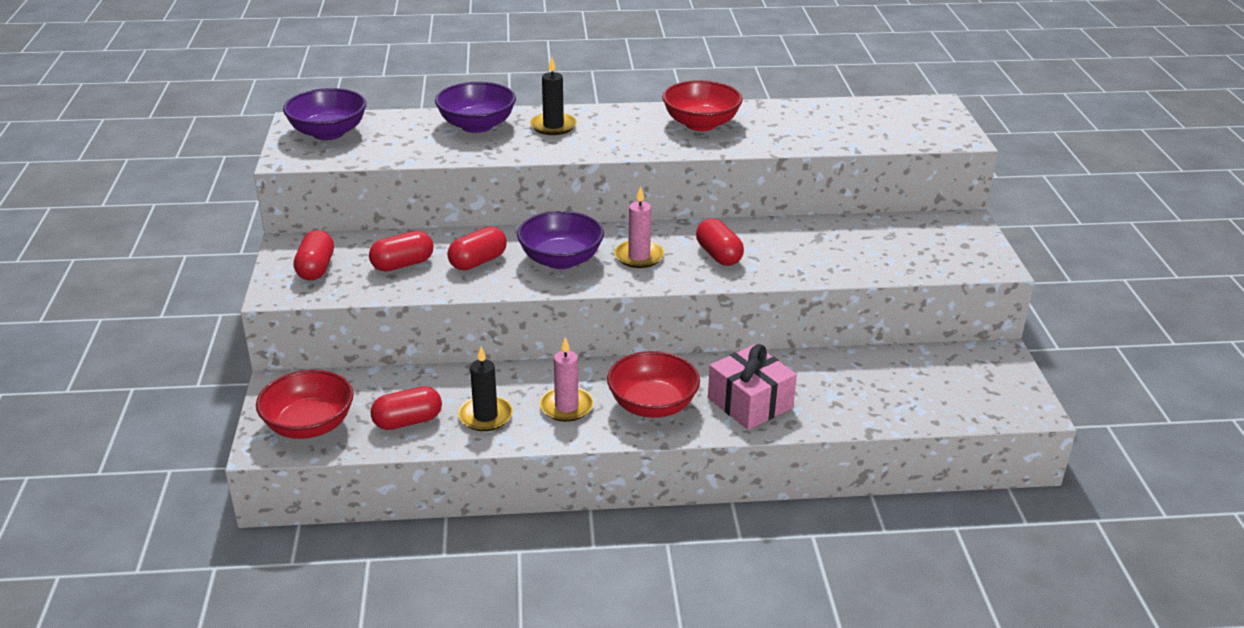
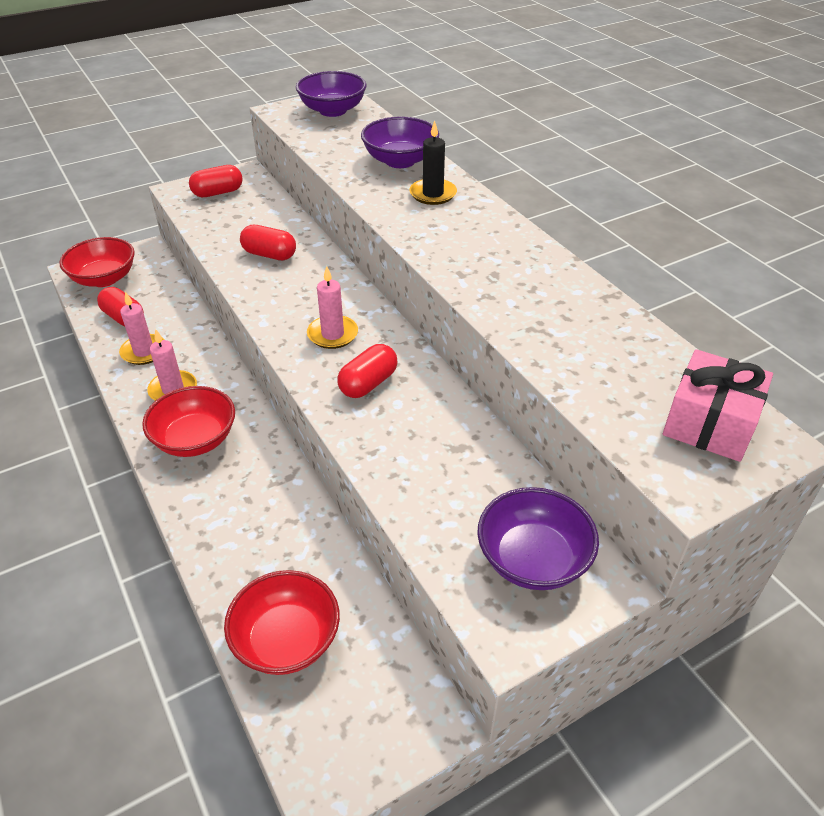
camera: 65 degrees right, 10 degrees up
red capsule [369,231,434,271] -> none
black candle [458,347,513,431] -> pink candle [119,292,165,365]
purple bowl [517,211,604,269] -> purple bowl moved to [477,487,599,590]
red bowl [662,80,743,131] -> red bowl moved to [224,570,340,675]
pink gift [708,344,797,430] -> pink gift moved to [663,349,773,462]

